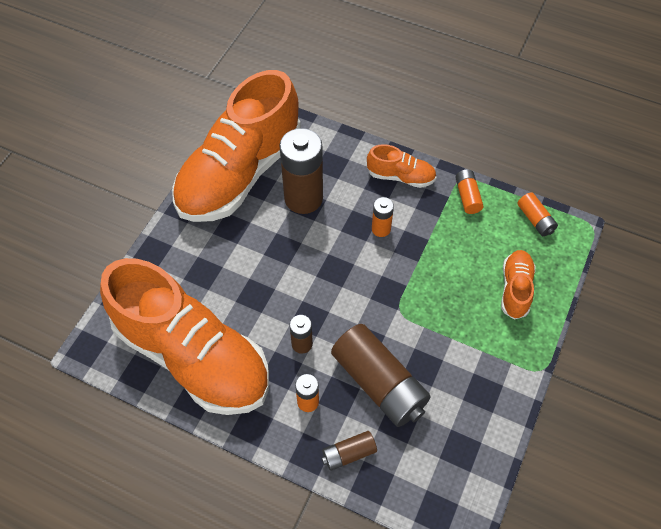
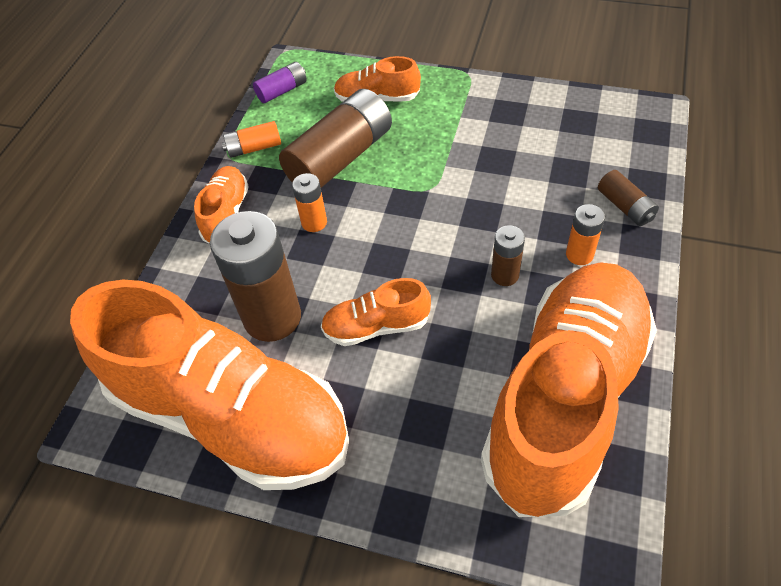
camera: 95 degrees left, 5 degrees down
brown battery [331,324,431,427] -> brown battery moved to [279,89,392,188]
orange battery [517,192,558,236] -> purple battery [253,62,307,103]
none -> orange shoe [321,278,431,346]

